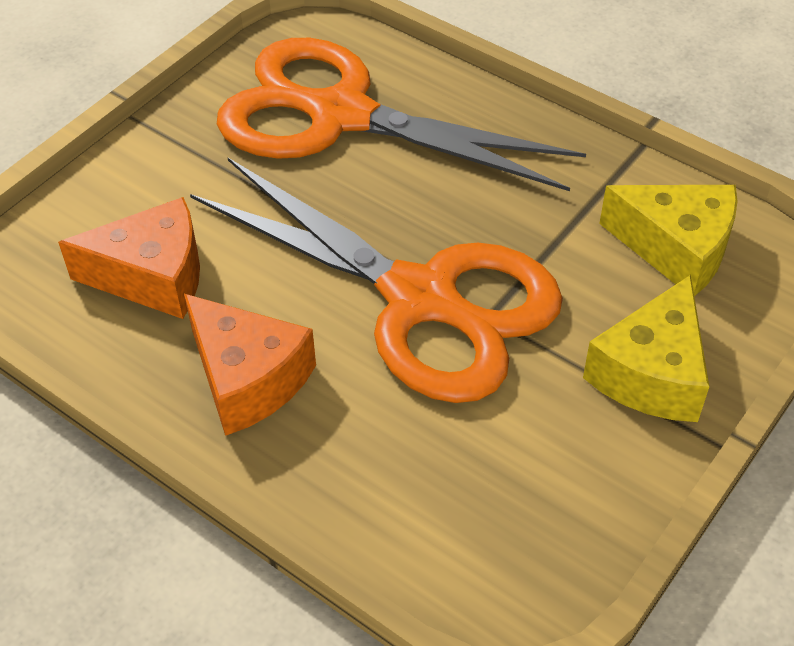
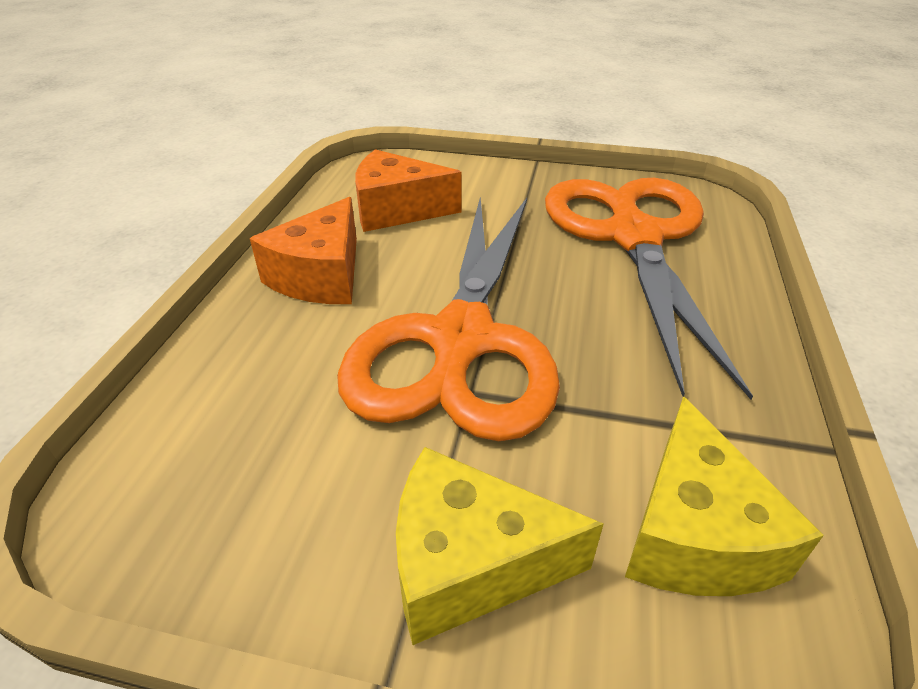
camera: 65 degrees right, 10 degrees down
orange cheese [58,197,200,319] -> orange cheese turned 120 degrees clockwise [355,149,462,232]

